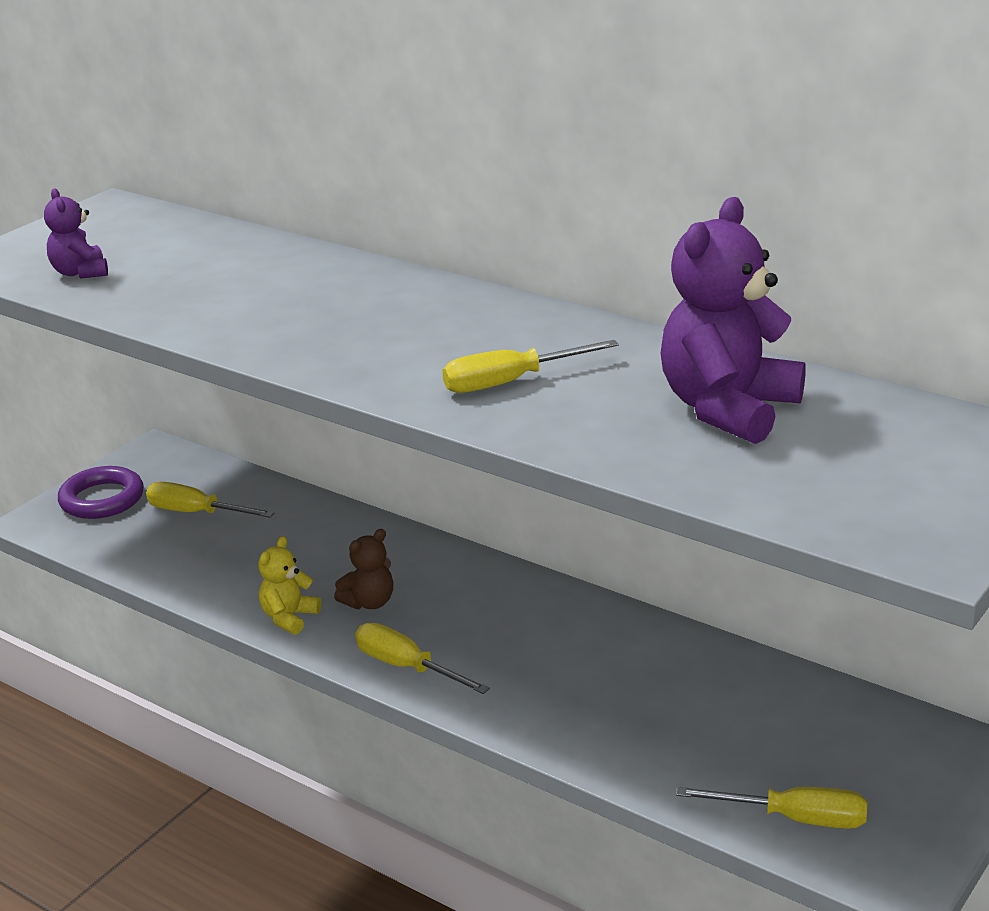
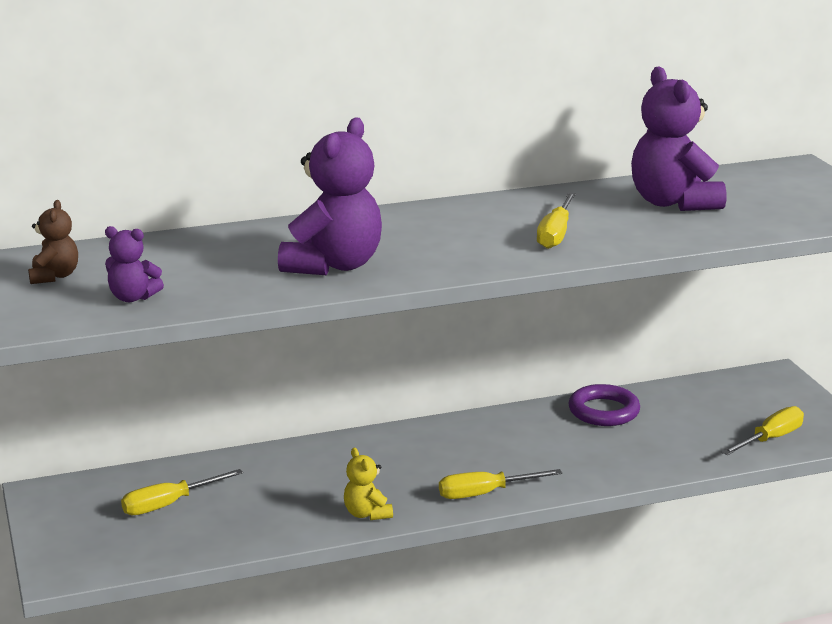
camera: 55 degrees left, 5 degrees down
purple ring [58,466,144,519] -> purple ring moved to [569,384,640,426]
brown teddy bear [334,529,394,609] -> brown teddy bear moved to [28,200,78,284]
none -> purple teddy bear [278,117,382,275]

